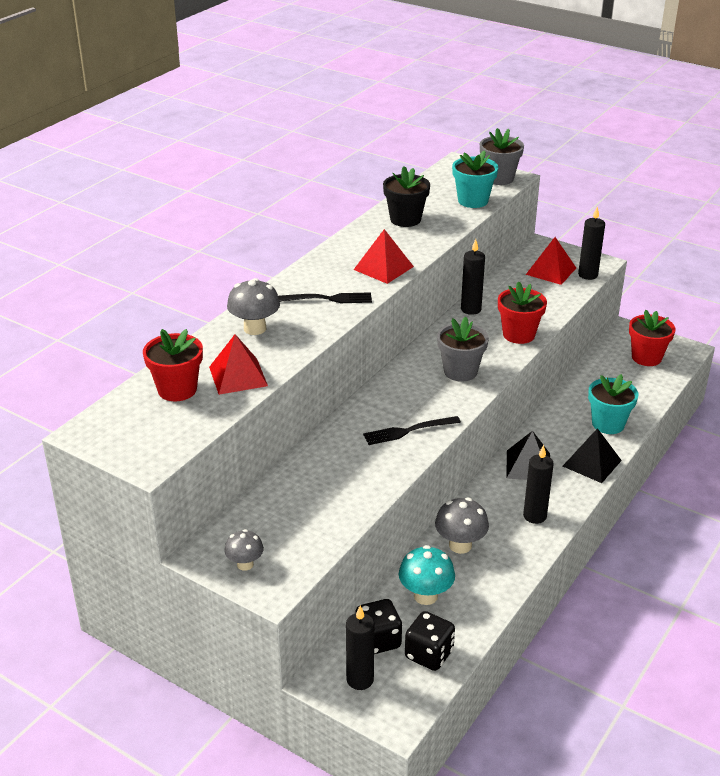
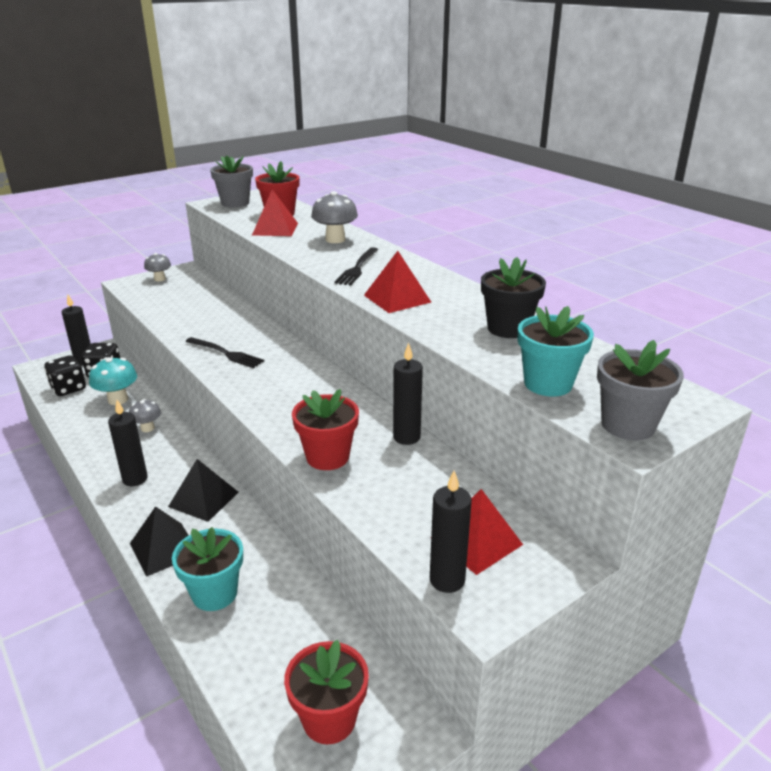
camera: 110 degrees right, 5 degrees down
black fork [363,416,461,445] -> black fork turned 120 degrees clockwise [185,337,264,368]
grey mushroom [435,498,489,554] -> grey mushroom [129,399,161,432], size x0.64
grey flower pot [437,317,489,382] -> grey flower pot moved to [210,155,253,208]

